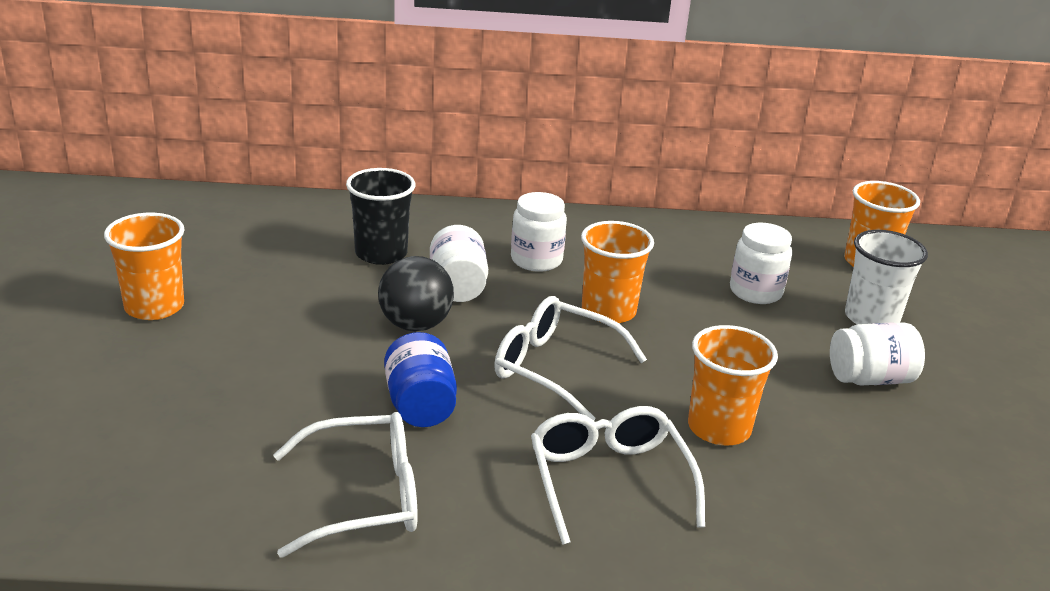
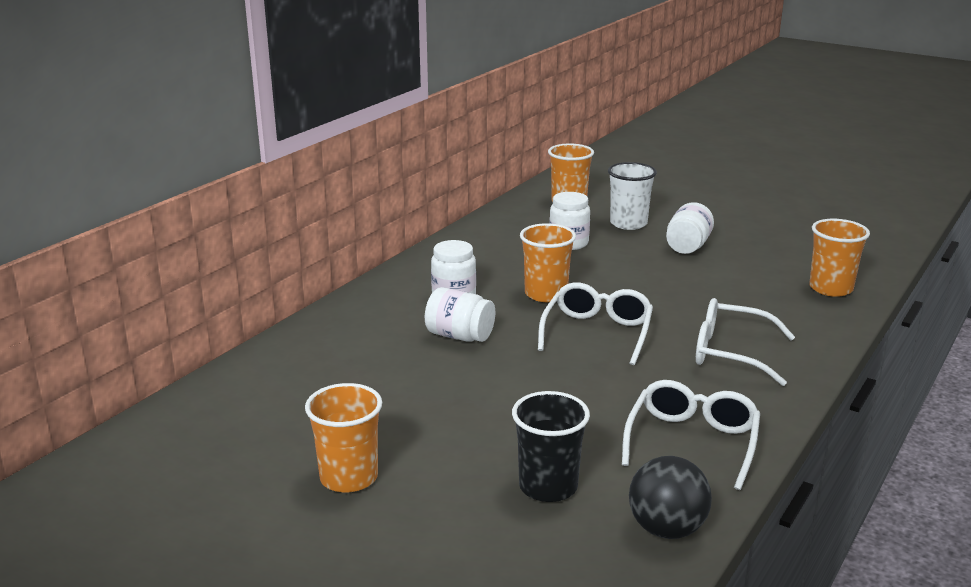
camera: 55 degrees left, 5 degrees down
black cup [346,168,415,265] -> black cup moved to [512,391,590,502]
black ball [378,256,454,331] -> black ball moved to [629,456,712,539]
blue jar [384,332,457,427] -> none
white glasses [494,296,647,420] -> white glasses turned 135 degrees clockwise [538,282,653,365]
orange cup [688,325,778,445] -> orange cup moved to [809,219,870,297]

